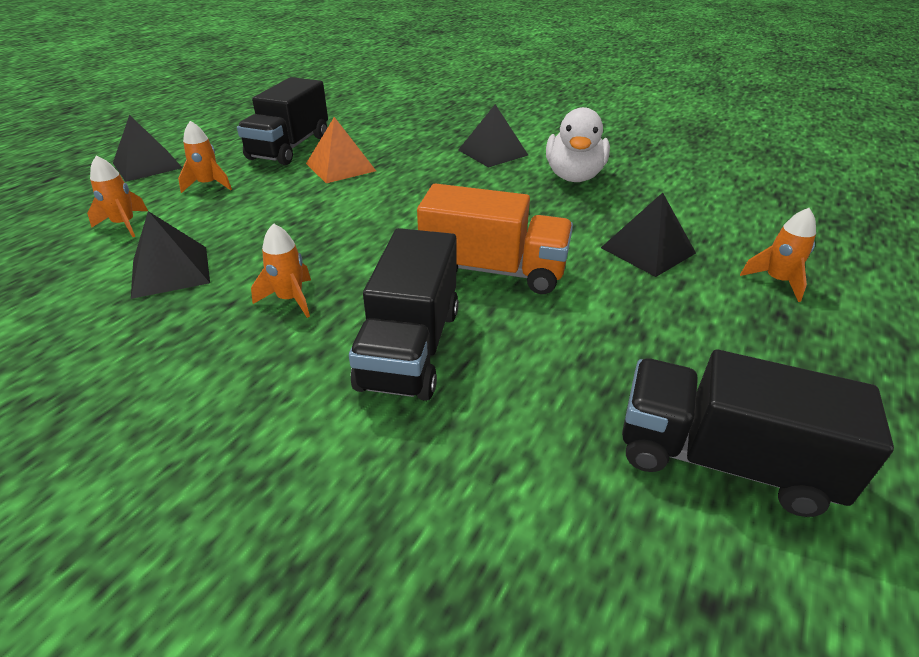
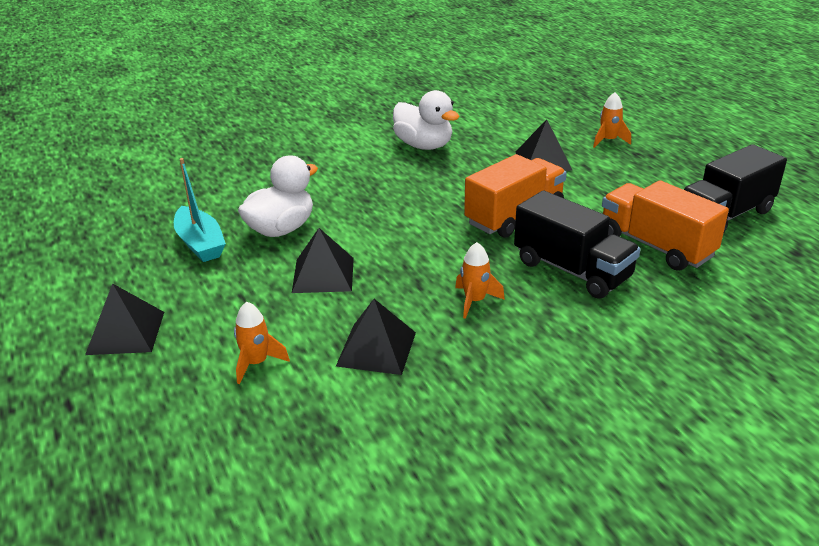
camera: 55 degrees left, 5 degrees down
orange rocket [178,121,232,193] -> none
black truck [237,77,328,165] -> turquoise boat [174,158,226,262]
orange pyramid [306,117,376,183] -> white duck [238,155,318,237]
black pyramid [458,104,528,168] -> black pyramid moved to [292,228,354,293]
none -> orange truck [602,180,729,271]

